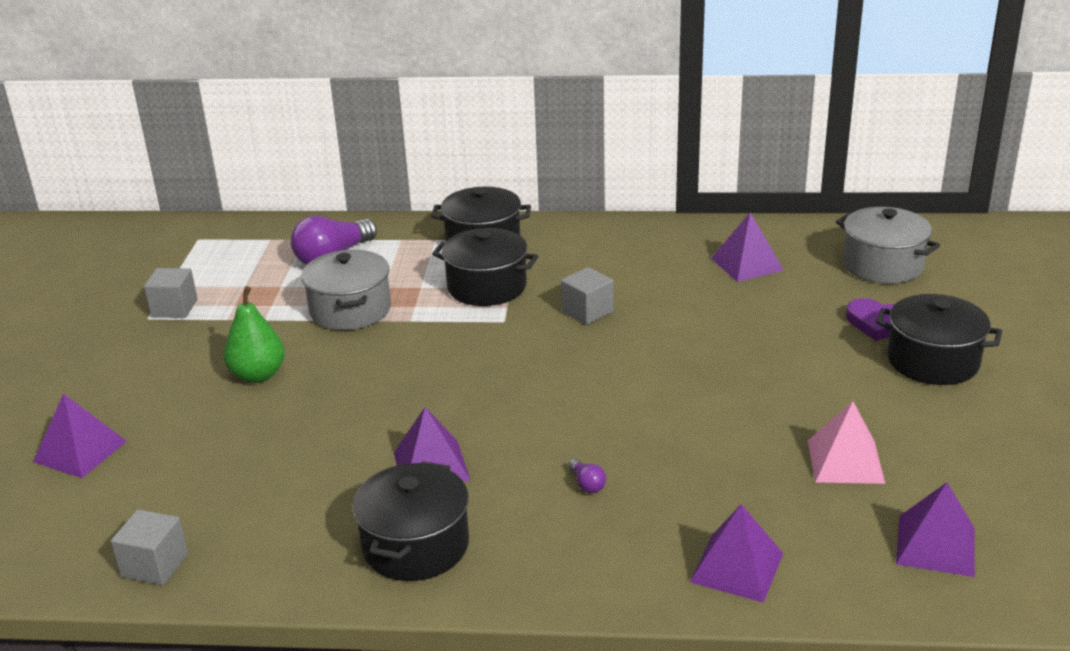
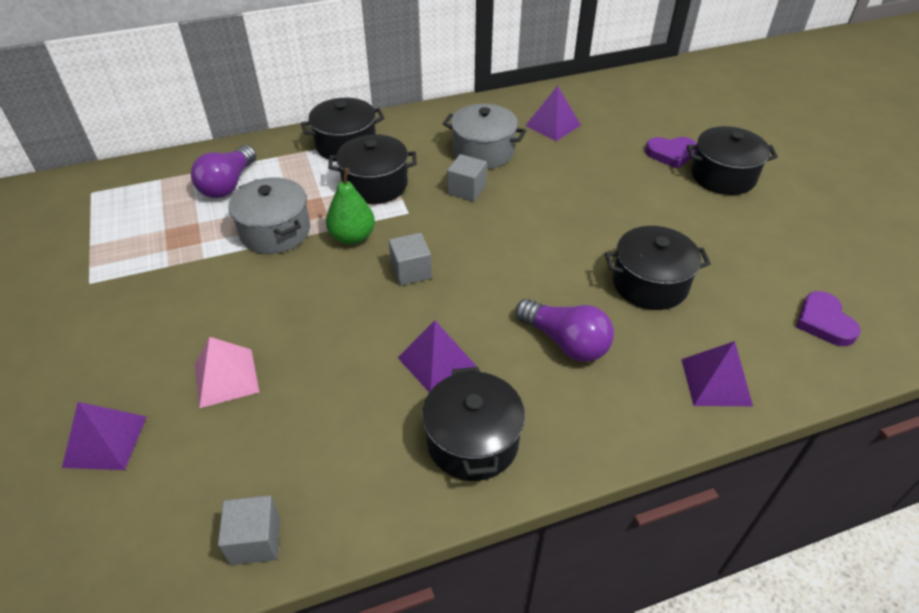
camera: 25 degrees left, 15 degrees up
grey cube [144,268,198,318] -> grey cube moved to [389,233,432,286]
green pear [224,286,285,383] -> green pear moved to [326,168,375,245]
purple light bulb [568,458,606,493] -> purple light bulb [515,299,614,362], size x2.35
pink pyramid [808,401,885,484] -> pink pyramid moved to [194,337,259,408]
grey pot [836,207,940,284] -> grey pot moved to [443,104,526,169]
purple pyramid [896,482,975,577] -> purple heart [796,291,861,346]
none -> black pot [605,226,711,310]

